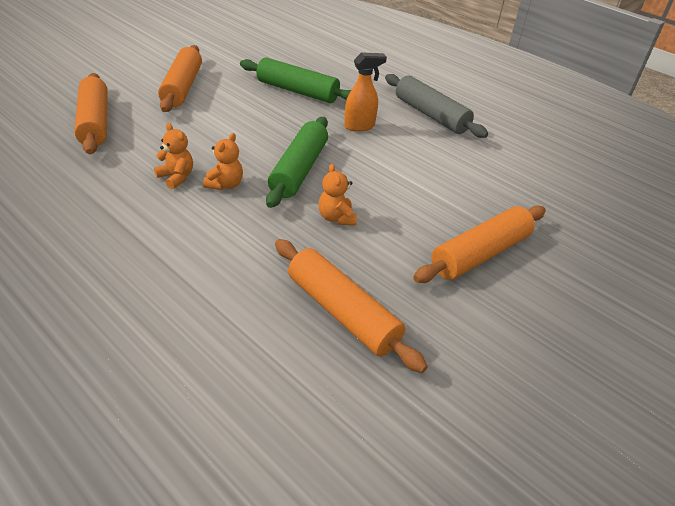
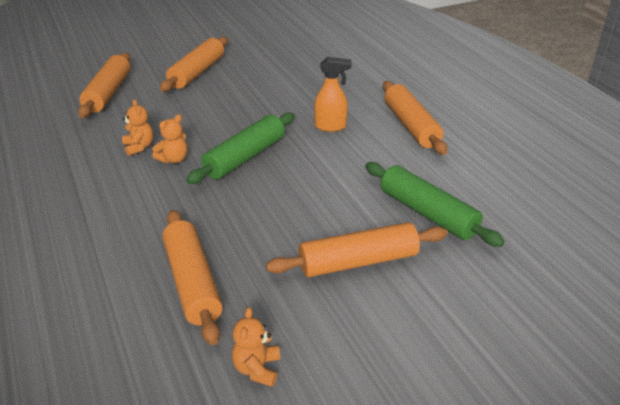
camera: 25 degrees right, 5 degrees down
green rolling pin [240,57,351,103] -> green rolling pin moved to [365,162,505,247]
orange teddy bear [318,164,357,225] -> orange teddy bear moved to [232,307,280,387]
grey rolling pin [385,74,488,138] -> orange rolling pin [383,81,447,155]

